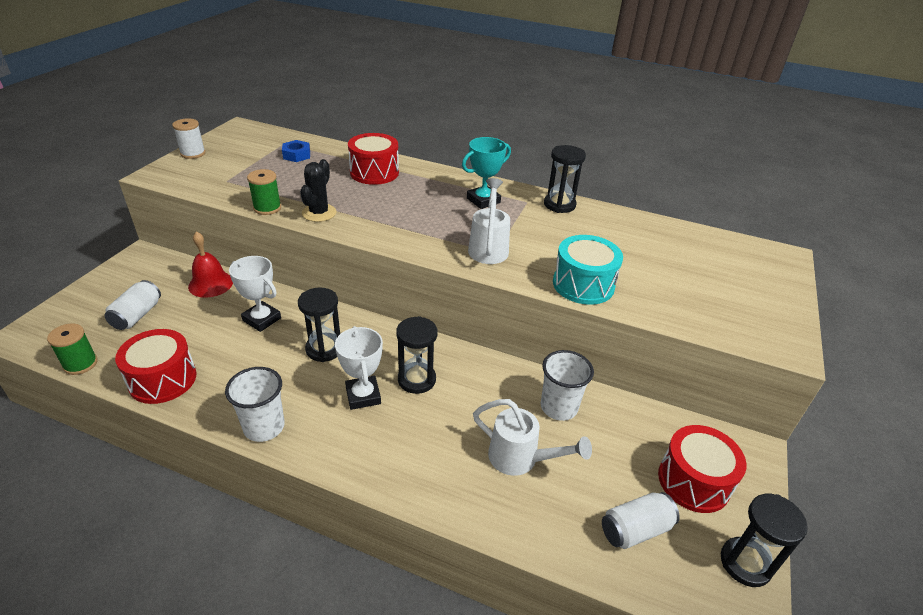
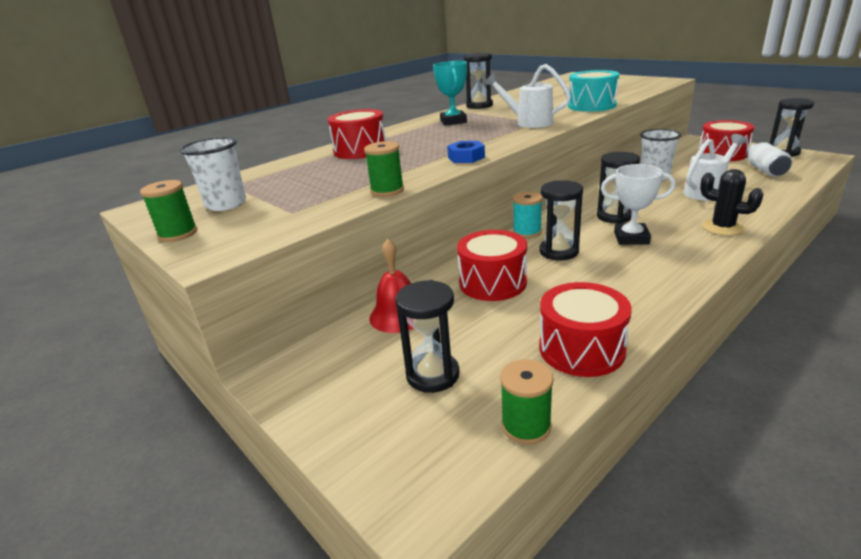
camera: 60 degrees left, 10 degrees down
white can [104,280,161,330] -> black hourglass [395,280,460,393]
white spool [172,118,206,159] -> green spool [140,180,197,242]
white cup [225,367,285,442] -> white cup moved to [180,137,246,211]
white trophy [229,256,281,332] -> red drum [457,230,527,301]
blue nut [282,140,310,162] -> blue nut moved to [447,141,485,163]
black cactus [300,159,336,222] -> black cactus moved to [700,169,764,236]
none -> turquoise spool [513,192,543,238]

